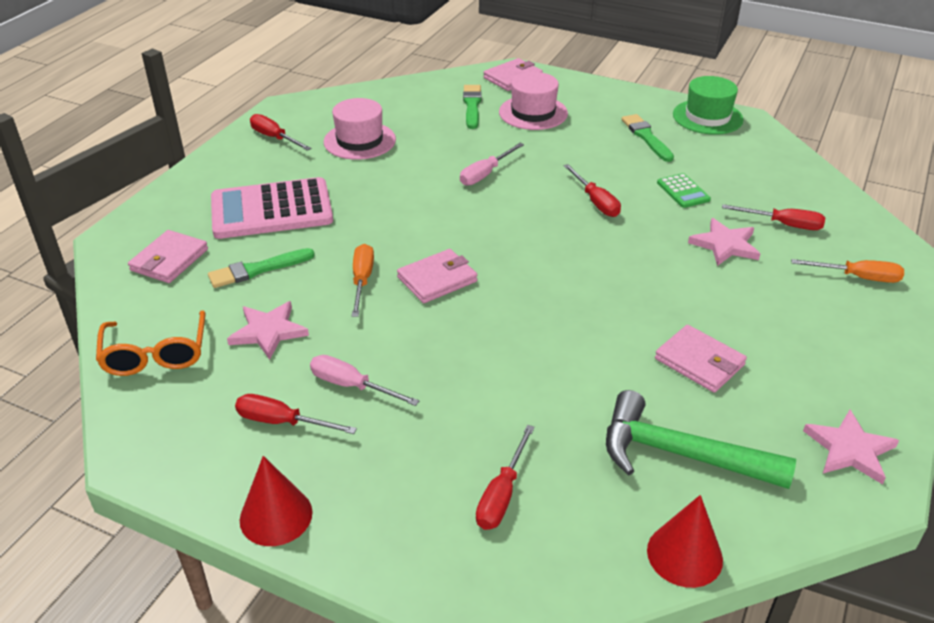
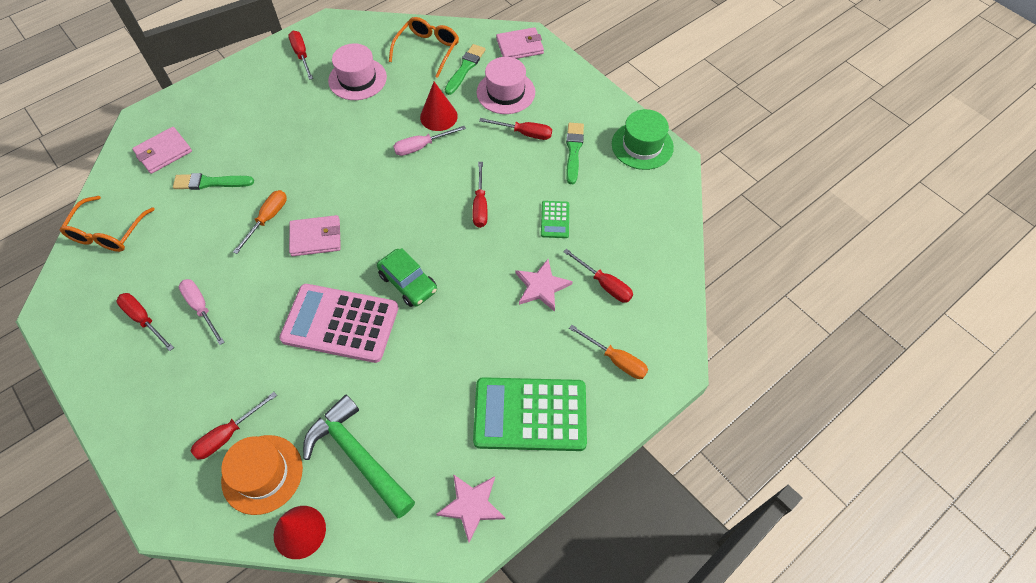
camera: 25 degrees right, 20 degrees up
pink calculator [211,177,333,239] -> pink calculator moved to [279,284,399,363]
pink star [227,301,309,360] -> none
red cone [240,456,312,546] -> red cone moved to [420,82,458,131]
pink wallet [655,325,747,393] -> none
none -> orange hat [221,435,303,515]
none -> green car [377,248,437,307]
none -> orange glasses [389,17,459,78]
none -> green calculator [473,377,587,451]
none -> red screwdriver [479,118,552,140]

